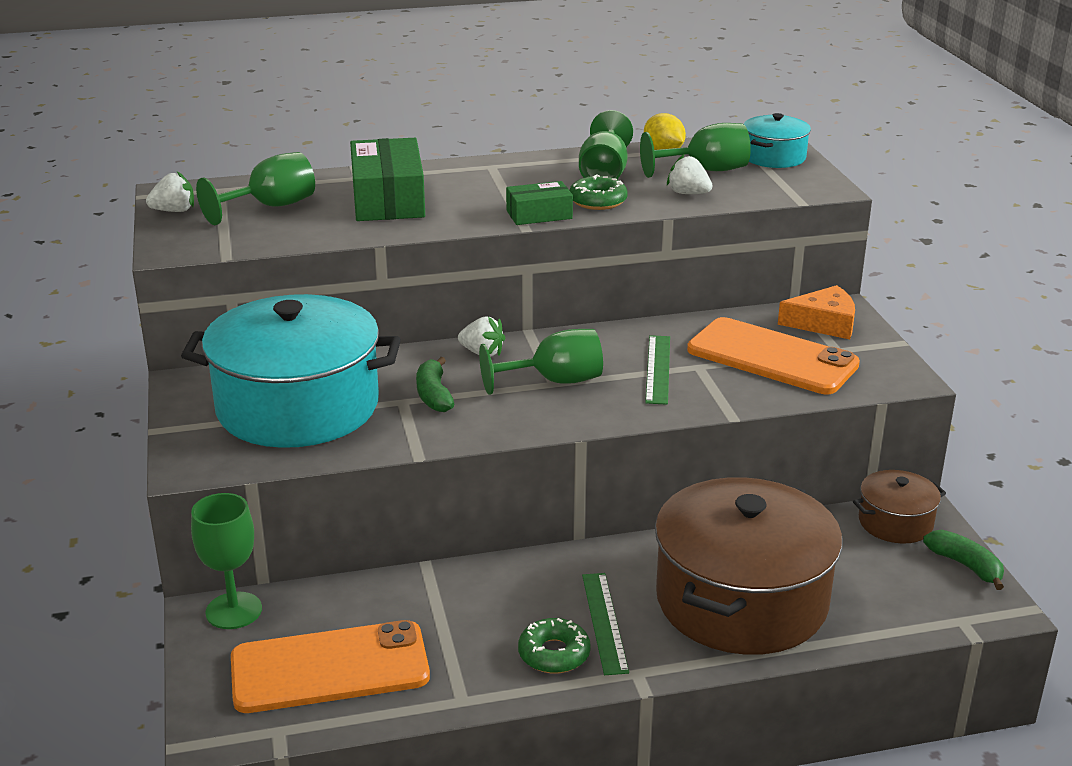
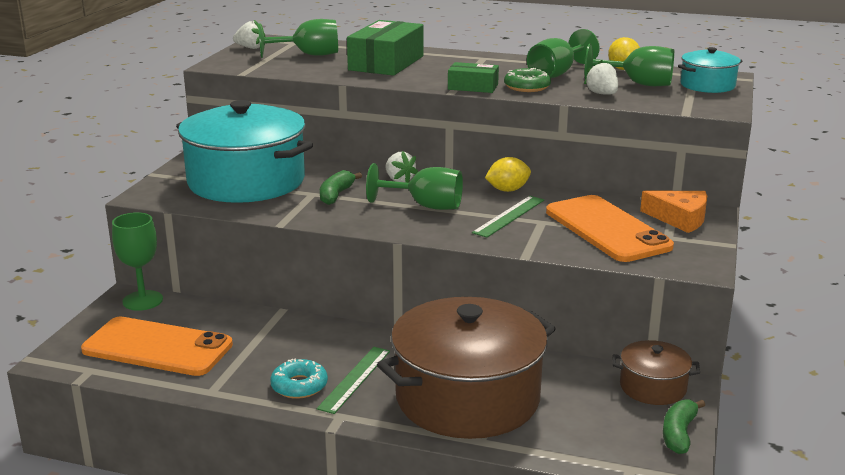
camera: 30 degrees right, 5 degrees down
green donut [518,618,591,674] -> turquoise donut [270,359,328,399]
green banana [923,530,1004,590] -> green banana turned 150 degrees counterclockwise [663,399,705,454]
none -> yellow lemon [485,157,531,192]

